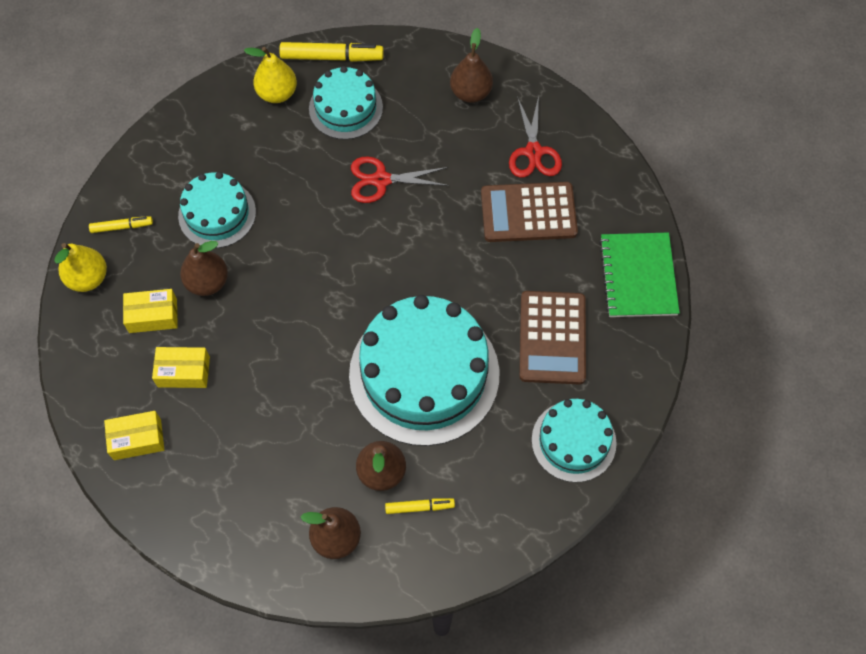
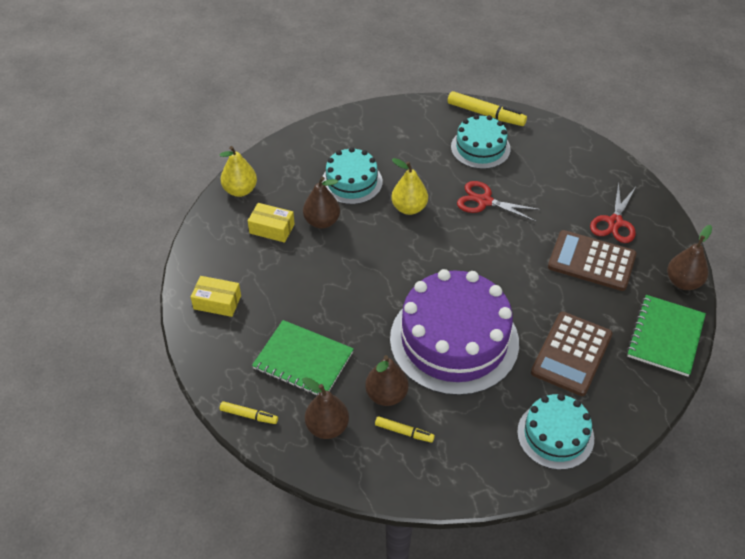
camera: 25 degrees right, 15 degrees down
yellow marker [89,216,153,233] -> yellow marker moved to [220,401,278,424]
yellow box [152,347,210,388] -> none
yellow pear [244,47,297,103] -> yellow pear moved to [391,158,428,215]
turquoise cake [349,295,500,446] -> purple cake [390,269,519,396]
brown pear [450,28,493,103] -> brown pear moved to [667,225,712,290]
none -> green notebook [252,320,354,396]

